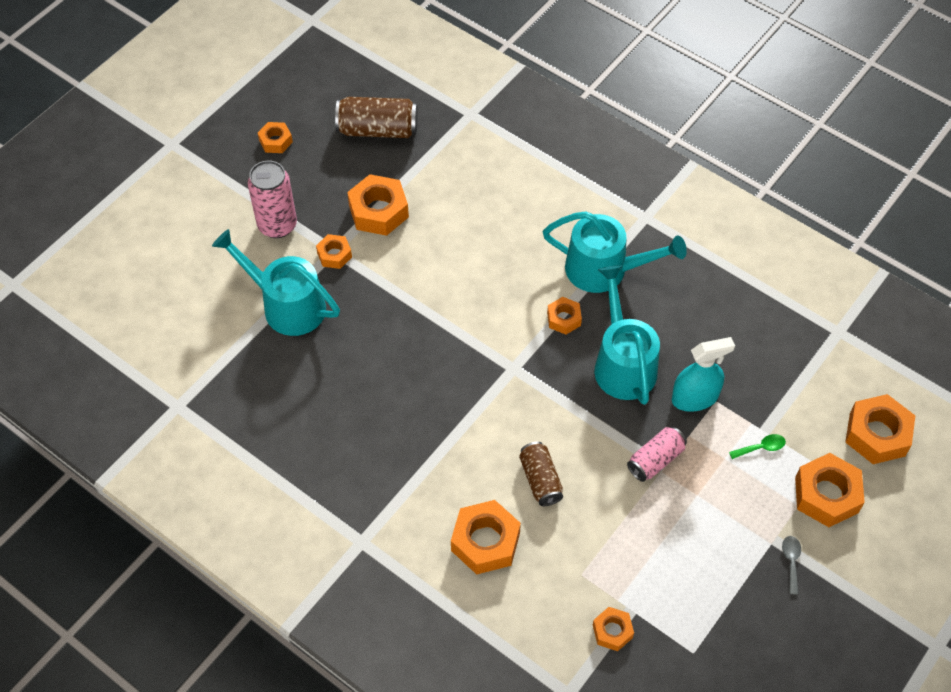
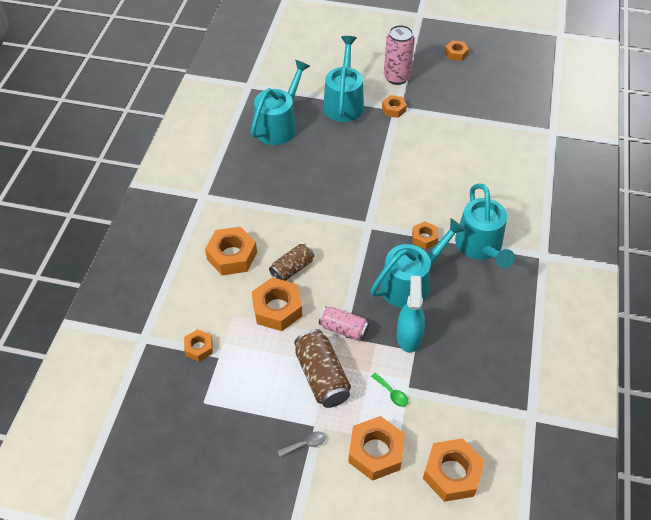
camera: 65 degrees right, 5 degrees down
brown can [335,97,418,138] -> brown can moved to [294,329,351,408]
orange nut [347,174,409,236] -> orange nut moved to [252,277,302,331]
turquoise spray bottle [672,337,735,412] -> turquoise spray bottle turned 135 degrees counterclockwise [396,276,425,353]
none -> turquoise watering can [251,60,310,145]

